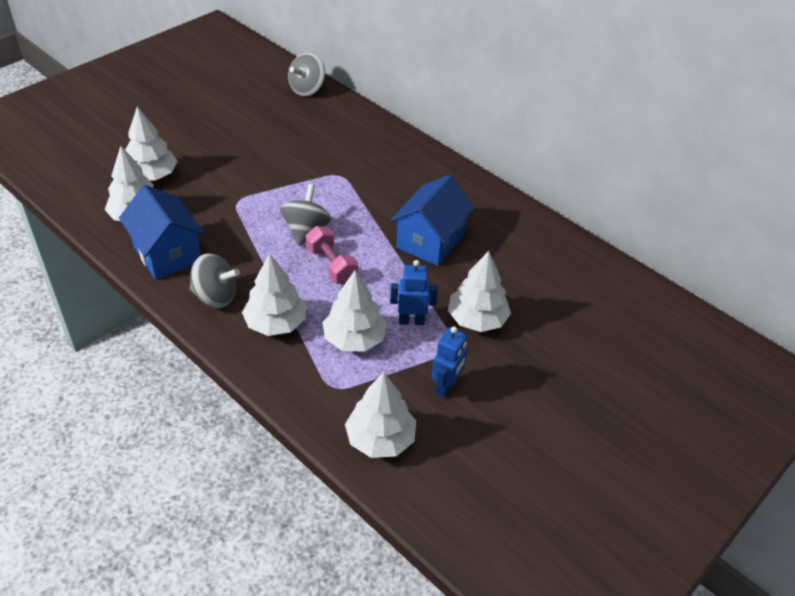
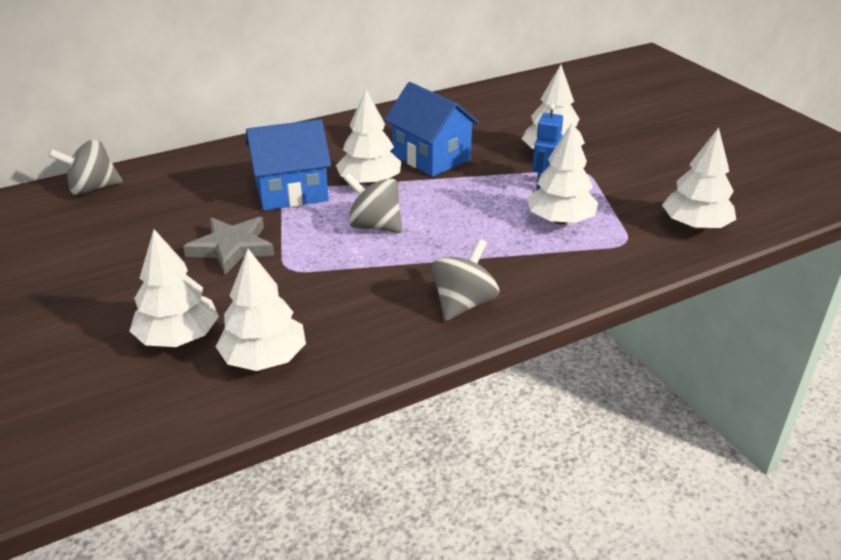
camera: 70 degrees left, 10 degrees down
blue house [119,185,205,280] -> blue house moved to [246,119,331,211]
white tree [242,253,306,336] -> white tree moved to [336,90,401,186]
grey spinning top [288,53,325,96] -> grey spinning top turned 105 degrees clockwise [49,139,123,195]
pink dumbbell [305,226,358,284] -> none
blue robot [432,326,468,398] -> none
none -> grey star [183,217,275,275]

